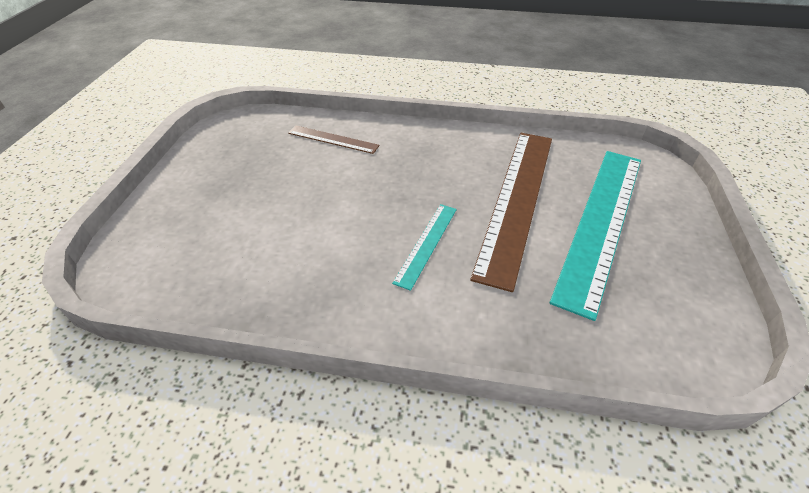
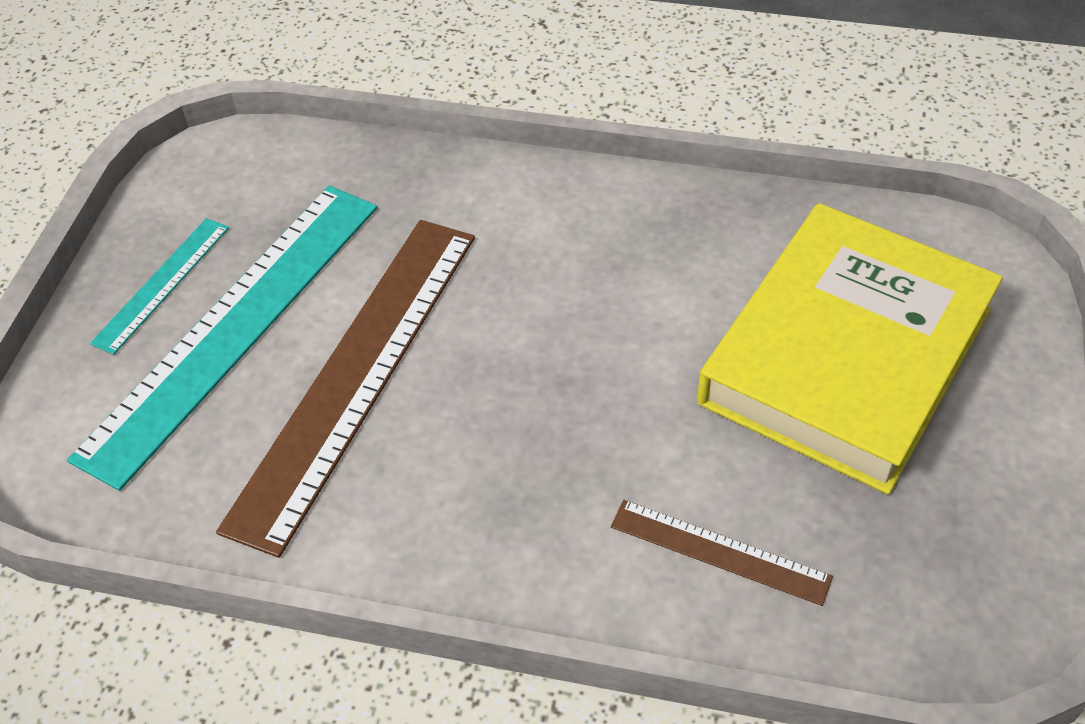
camera: 175 degrees left, 5 degrees up
turquoise ruler [392,204,457,291] -> turquoise ruler moved to [90,218,229,355]
none -> yellow book [697,203,1003,495]

